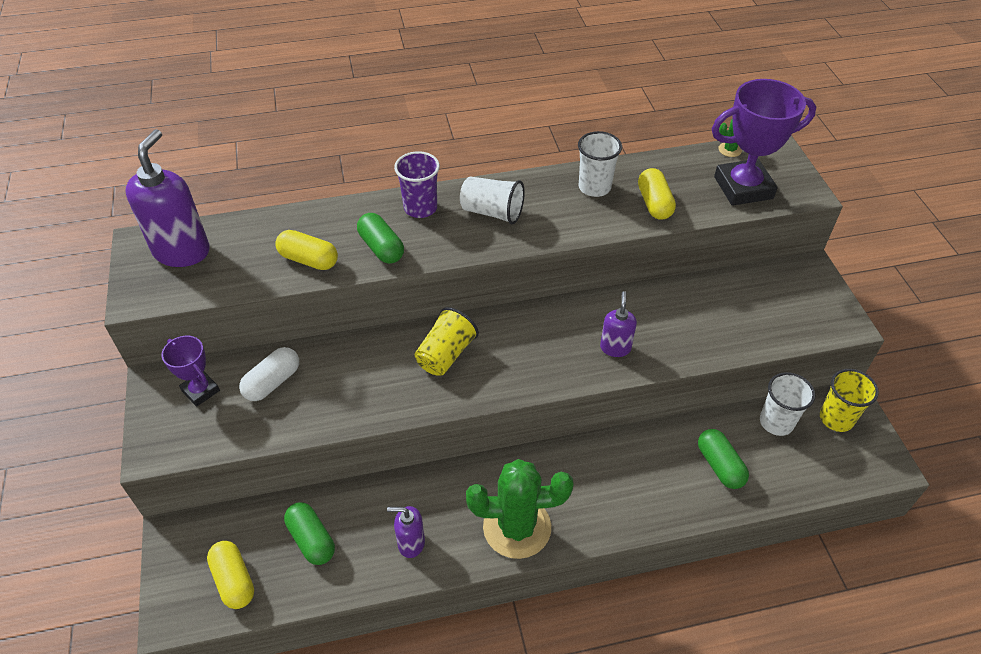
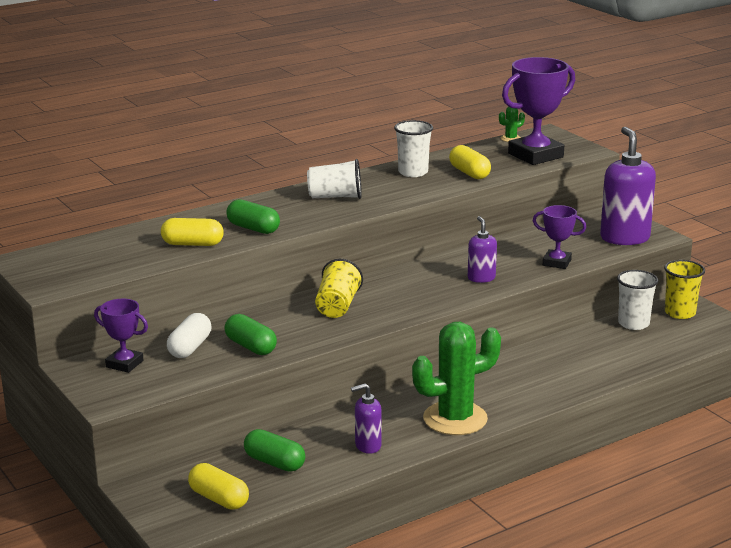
camera: 20 degrees left, 25 degrees down
purple soap dispenser [125,129,210,267] -> purple soap dispenser moved to [600,127,656,245]
purple cup [394,151,440,218] -> none
green capsule [698,429,749,489] -> green capsule moved to [224,314,277,355]
none -> purple trophy [533,205,586,269]

